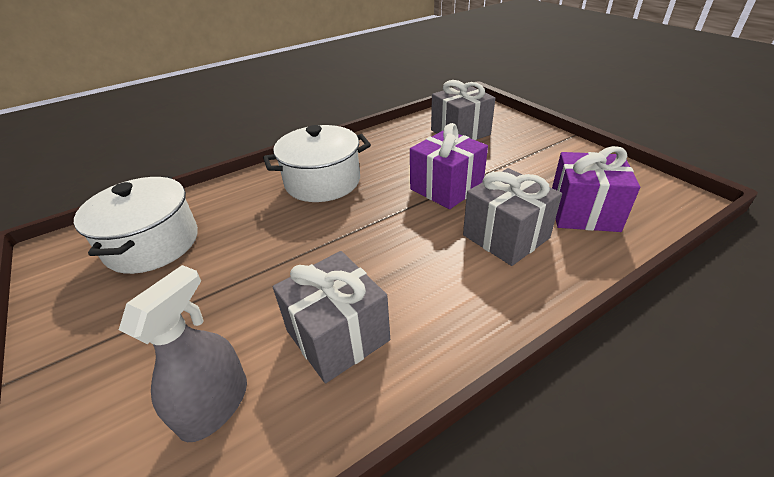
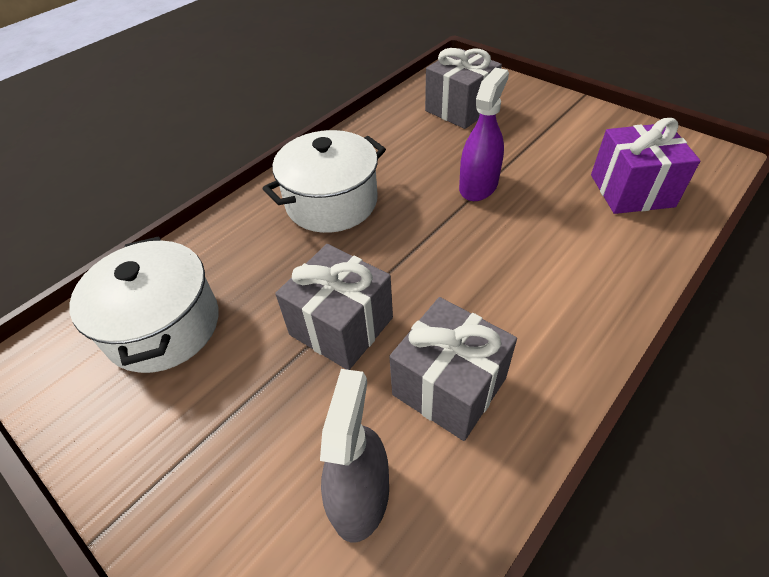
camera: 15 degrees left, 10 degrees up
purple gift [410,123,488,209] -> purple spray bottle [459,68,509,201]
grey gift [463,168,562,266] -> grey gift moved to [275,244,393,370]

